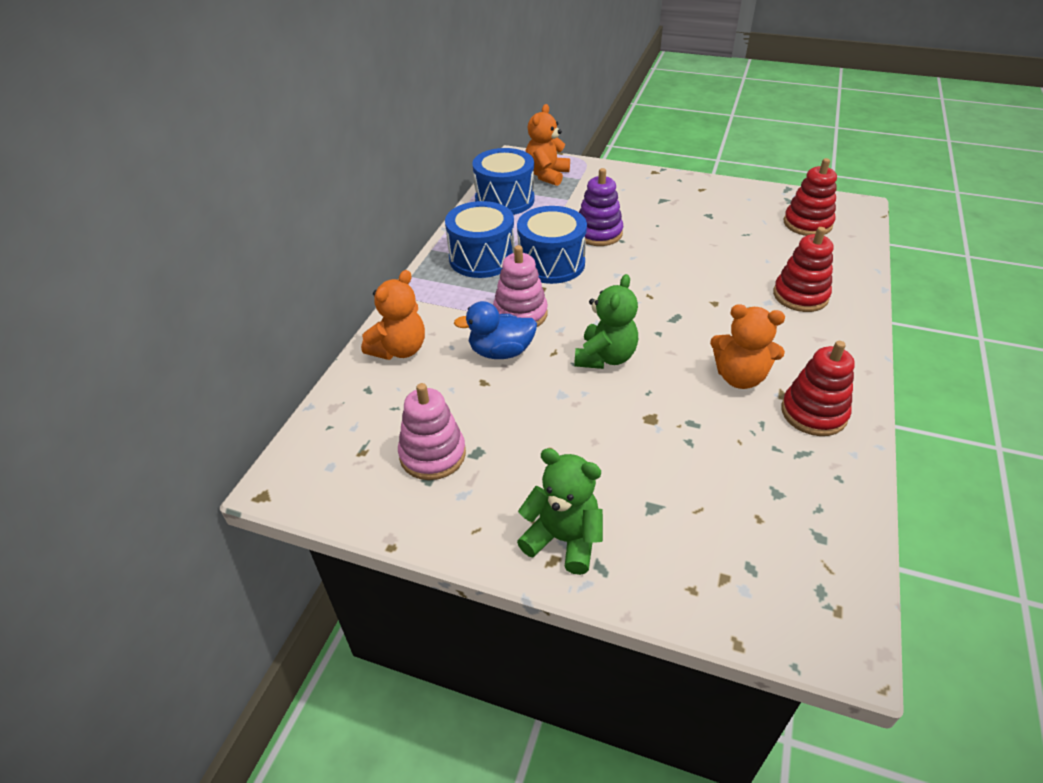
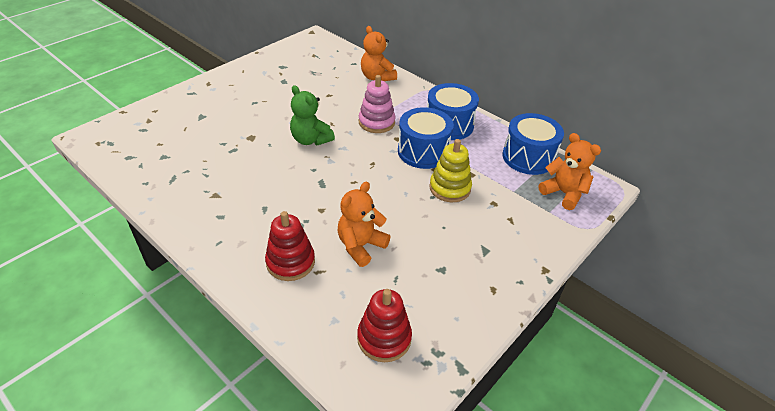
camera: 110 degrees right, 0 degrees up
pink stacking toy [398,383,466,480] -> none
blue duck [454,301,537,359] -> none
green teddy bear [517,448,603,575] -> none
purple stacking toy [579,168,623,246] -> yellow stacking toy [429,139,472,202]
orange teddy bear [710,304,785,389] -> orange teddy bear moved to [338,182,390,267]
red stacking toy [781,341,855,436] -> none

